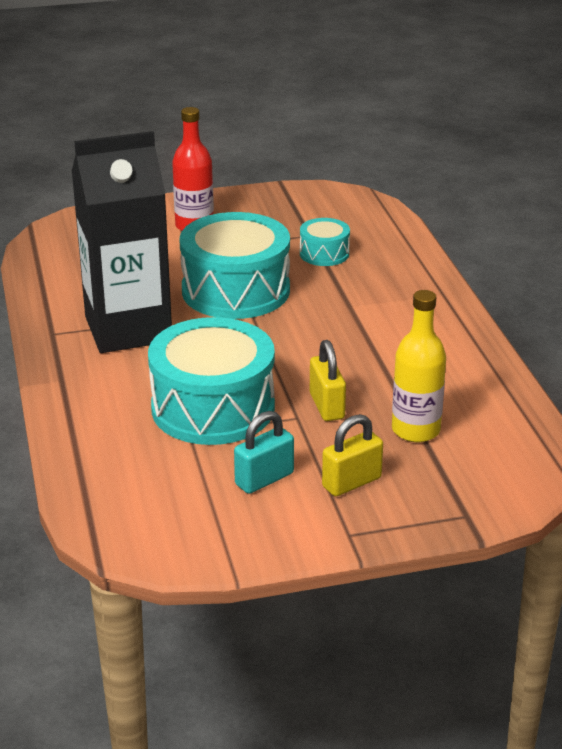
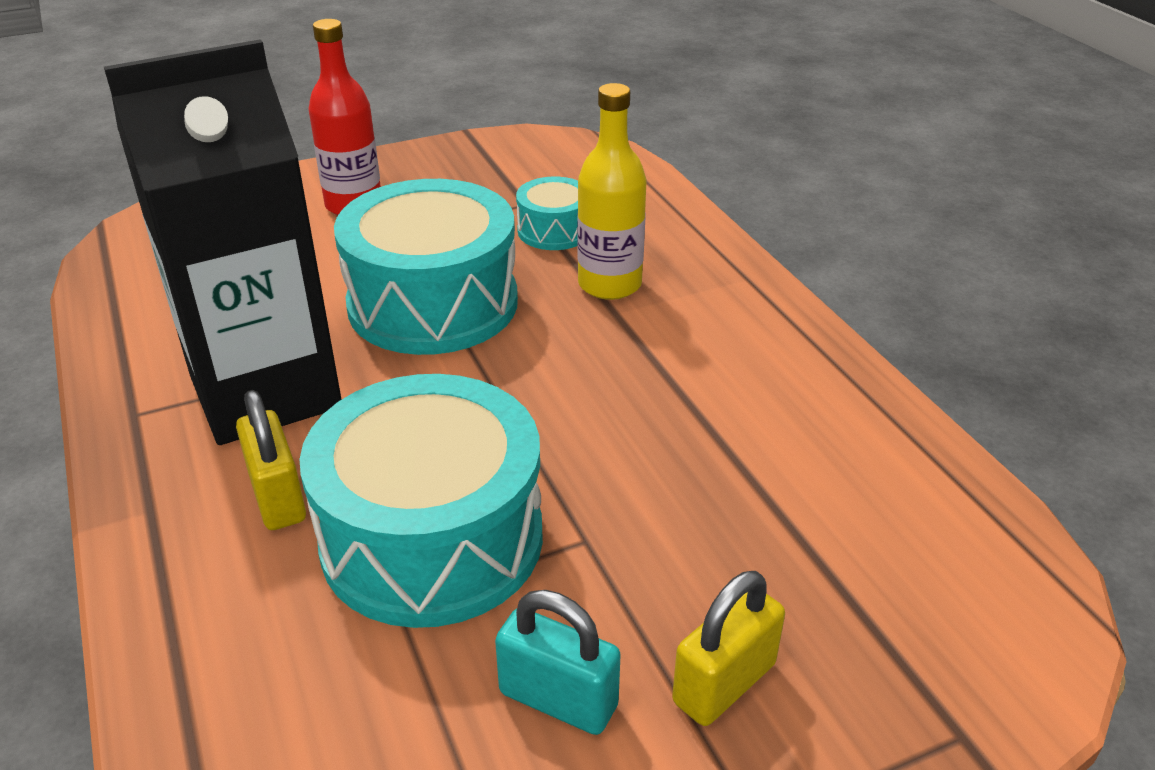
camera: 10 degrees left, 5 degrees up
turquoise padlock [234,411,294,494] -> turquoise padlock turned 75 degrees clockwise [495,590,621,735]
yellow padlock [310,340,346,421] -> yellow padlock moved to [236,390,306,530]
yellow bottle [392,290,446,442] -> yellow bottle moved to [578,83,646,300]

